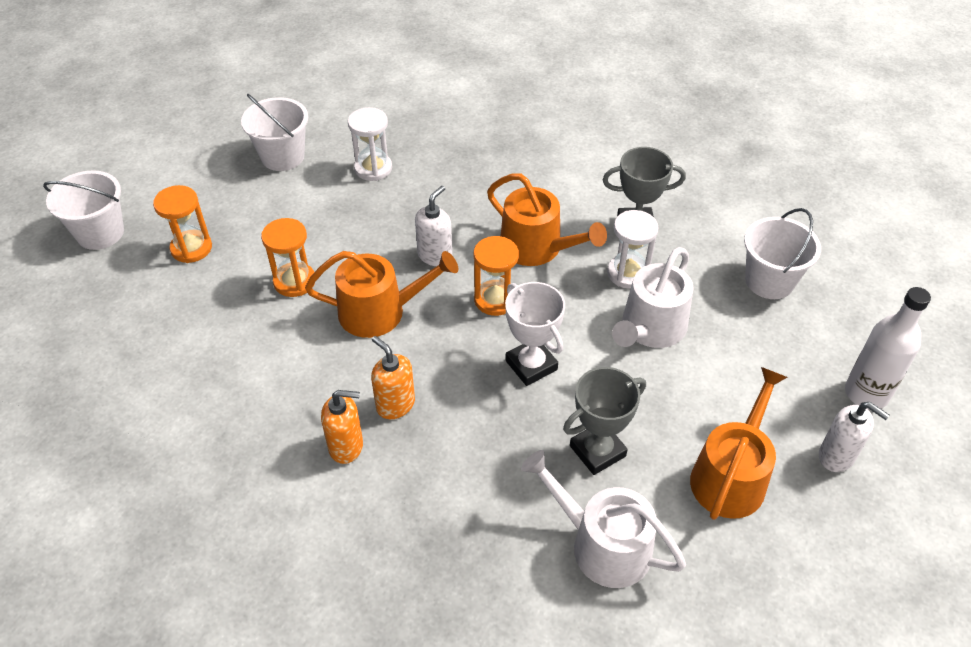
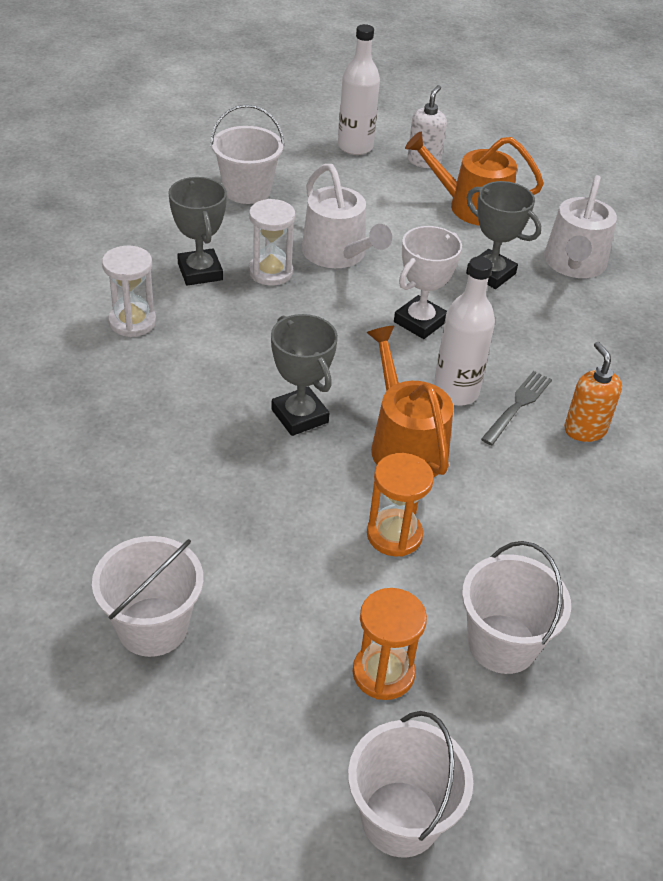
camera: 110 degrees left, 5 degrees down
white hourglass [348,107,392,181] -> white hourglass moved to [102,246,156,337]
orange soap dispenser [371,336,415,419] -> grey fork [481,371,552,445]
white soap dispenser [415,186,452,266] -> grey trophy [271,314,338,436]
orange hourglass [474,236,519,316] -> none
orange watering can [487,174,607,266] -> none
white watering can [612,247,694,348] -> white watering can turned 45 degrees clockwise [302,164,392,268]
none -> white bottle [434,256,495,406]
none -> white bucket [462,541,571,674]

